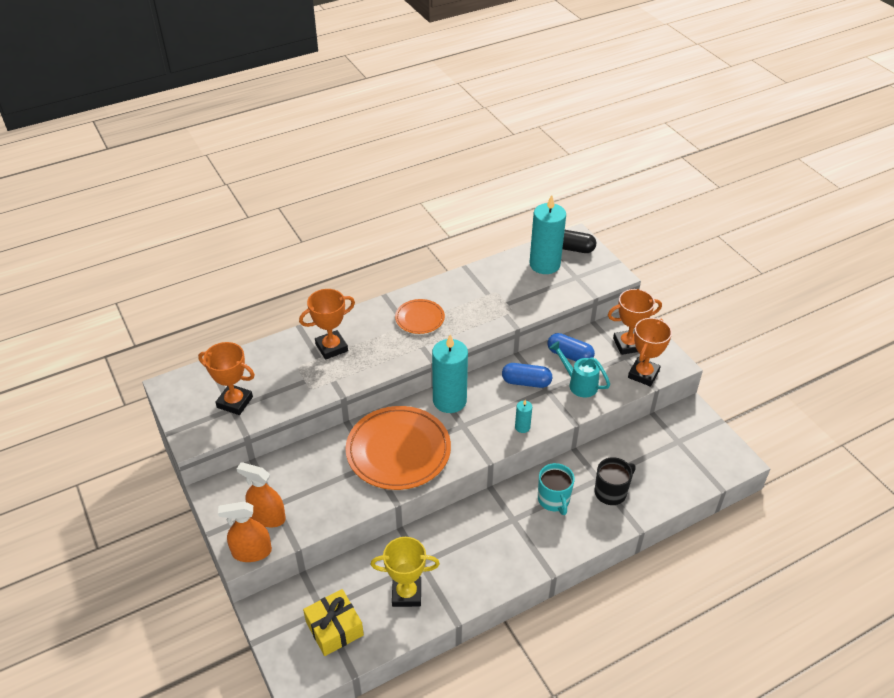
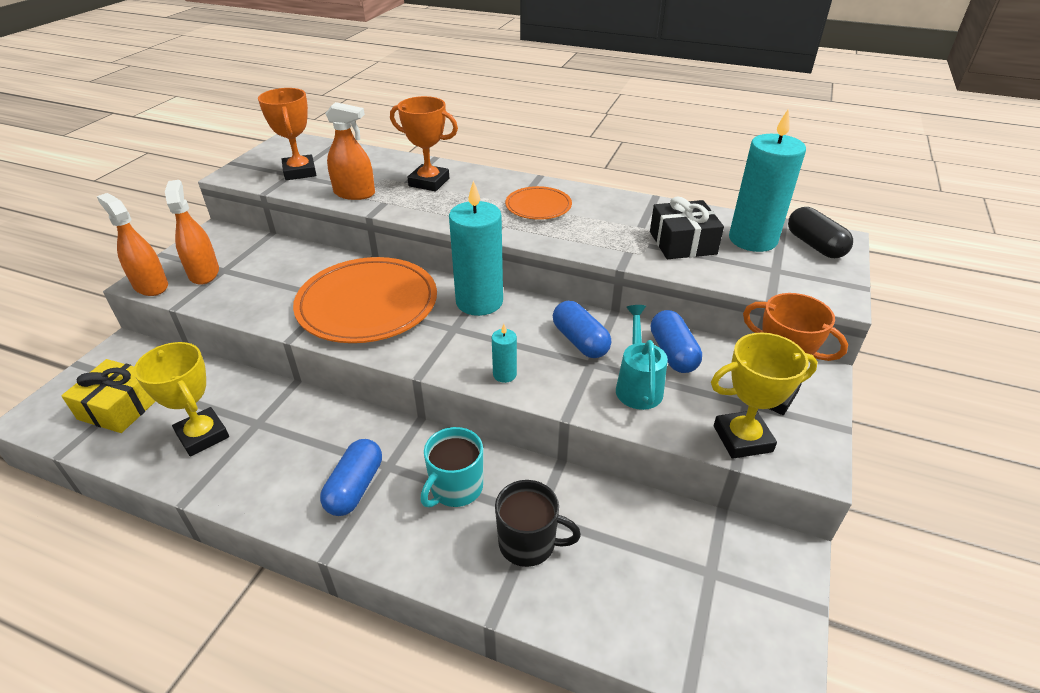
camera: 50 degrees right, 5 degrees down
orange trophy [628,318,672,387] -> yellow trophy [711,332,818,459]
none -> blue capsule [320,439,382,516]
none -> orange spray bottle [325,102,375,200]
none -> black gift [650,196,724,259]

